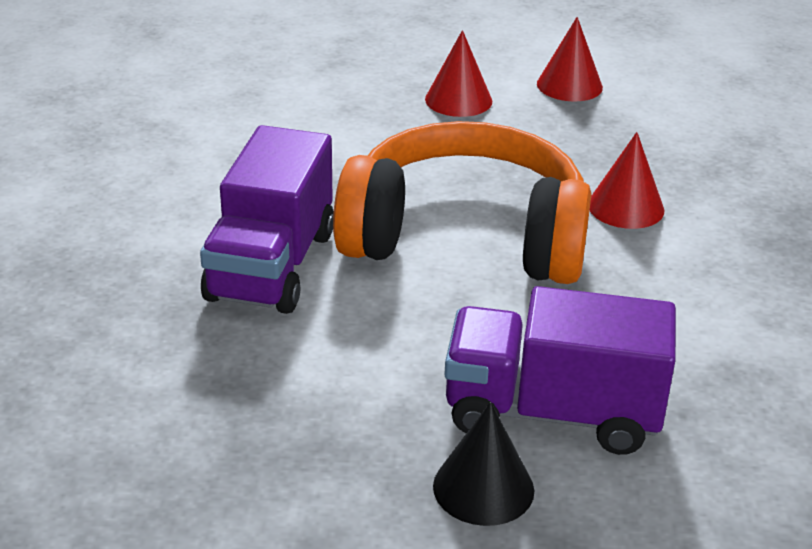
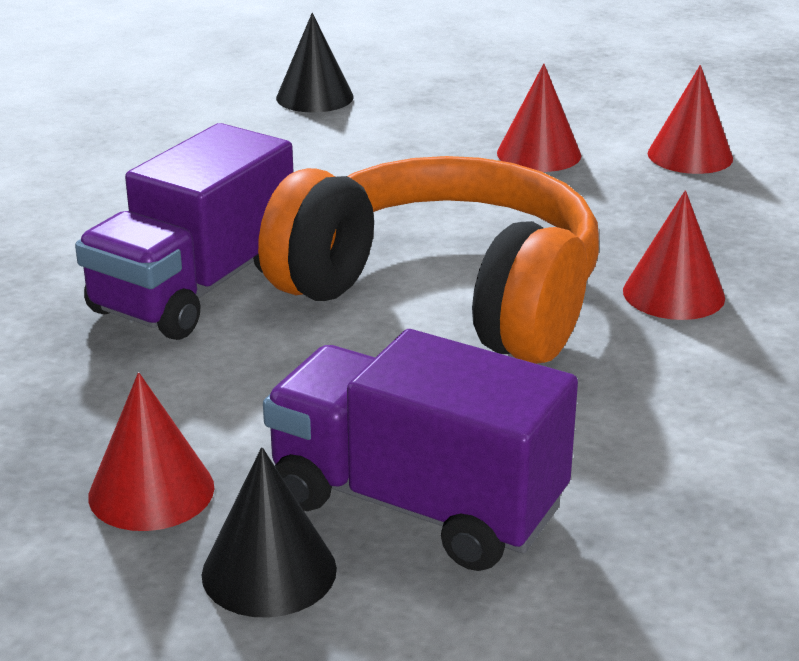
camera: 20 degrees right, 5 degrees down
none -> red cone [88,372,214,531]
none -> black cone [276,13,354,113]

